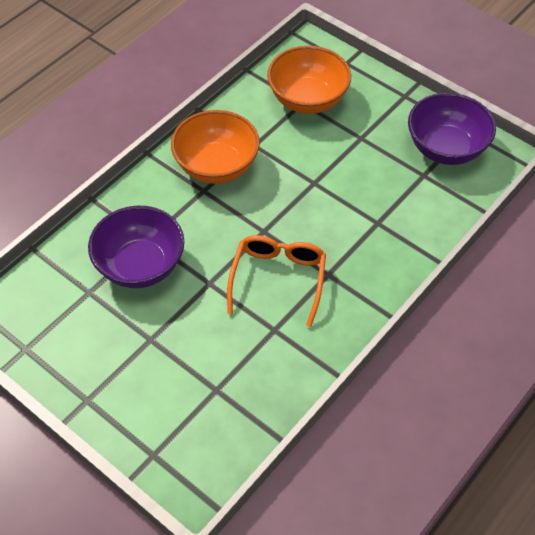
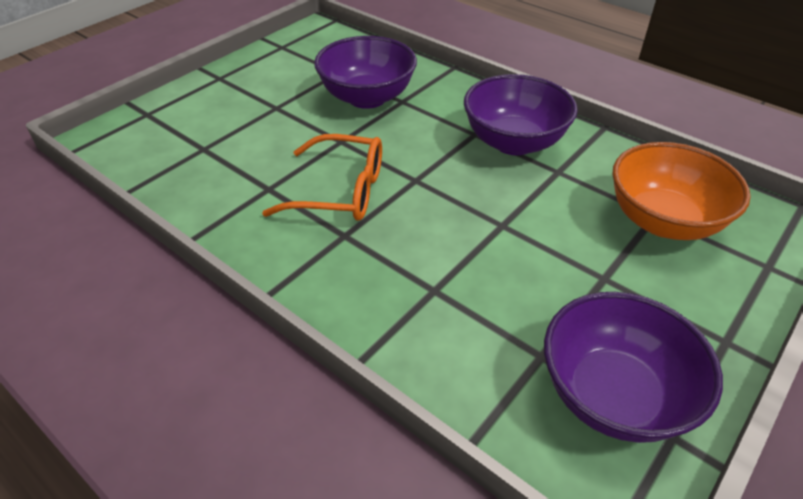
camera: 90 degrees right, 10 degrees down
orange bowl [171,110,260,184] -> purple bowl [464,74,578,155]

